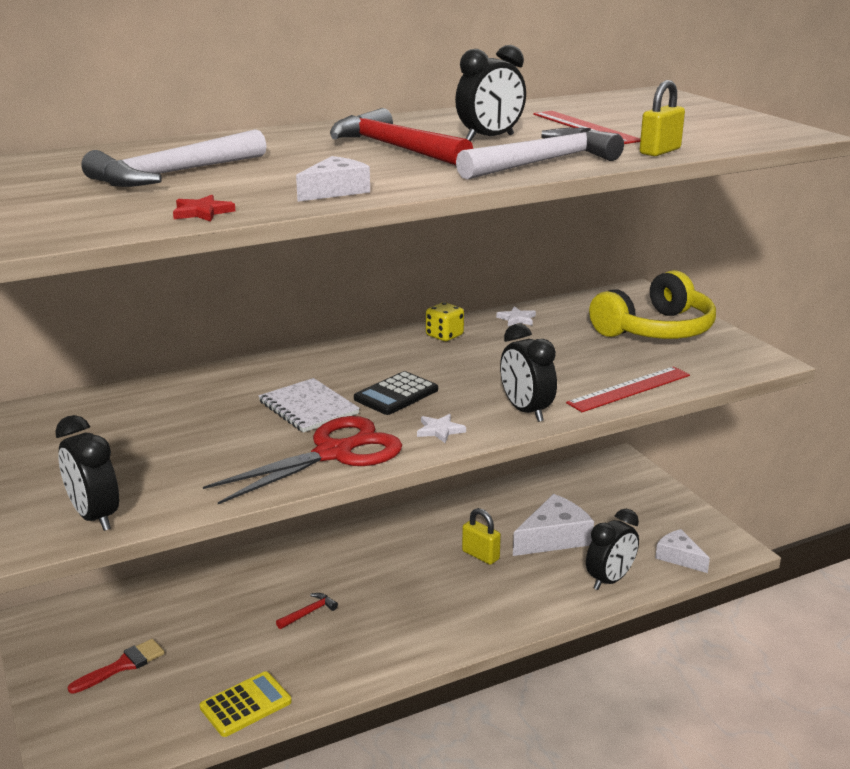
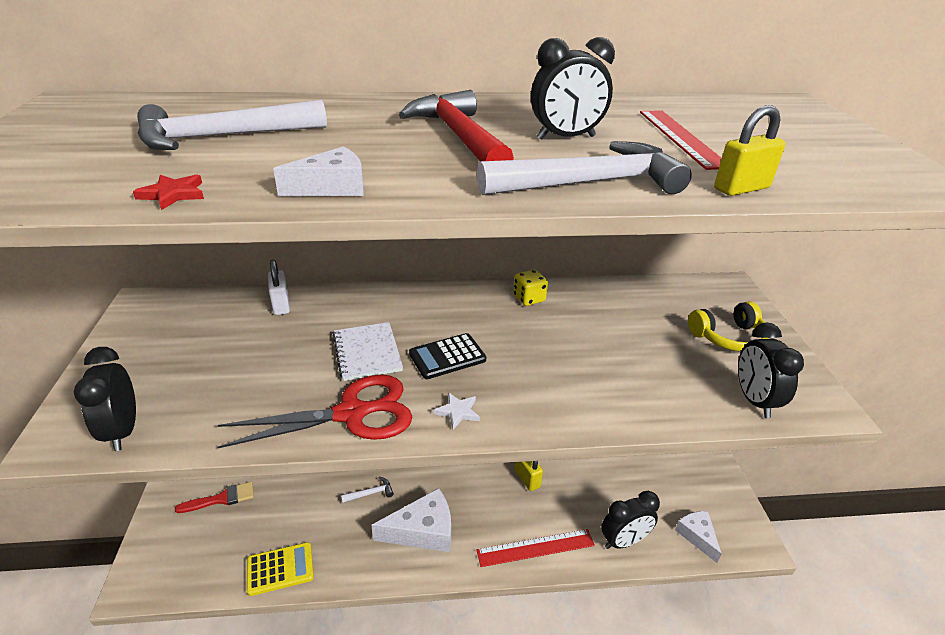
camera: 20 degrees right, 10 degrees up
red hammer [276,593,338,629] -> white hammer [341,477,394,503]
white star [496,306,536,326] -> none
black clock [500,324,557,422] -> black clock moved to [738,323,804,418]
white cheese [513,494,594,556] -> white cheese moved to [372,488,451,552]
red ruler [566,366,690,412] -> red ruler moved to [477,529,595,567]
yellow headphones [589,270,716,339] -> yellow headphones [688,301,769,352], size x0.64
none -> white padlock [268,259,290,315]

